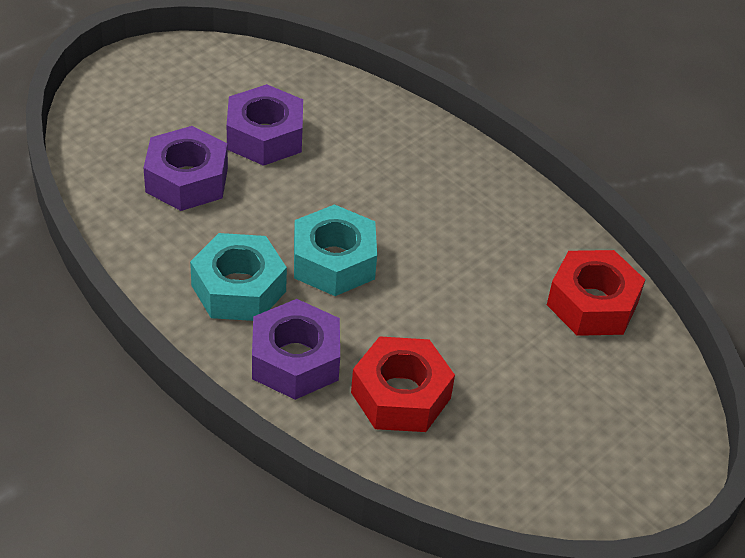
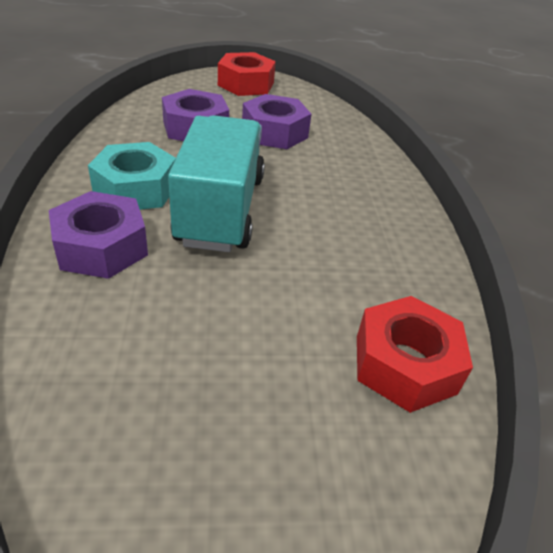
camera: 40 degrees right, 5 degrees down
turquoise nut [294,204,377,296] -> turquoise truck [168,115,265,252]
red nut [351,336,455,432] -> red nut moved to [218,52,276,96]

